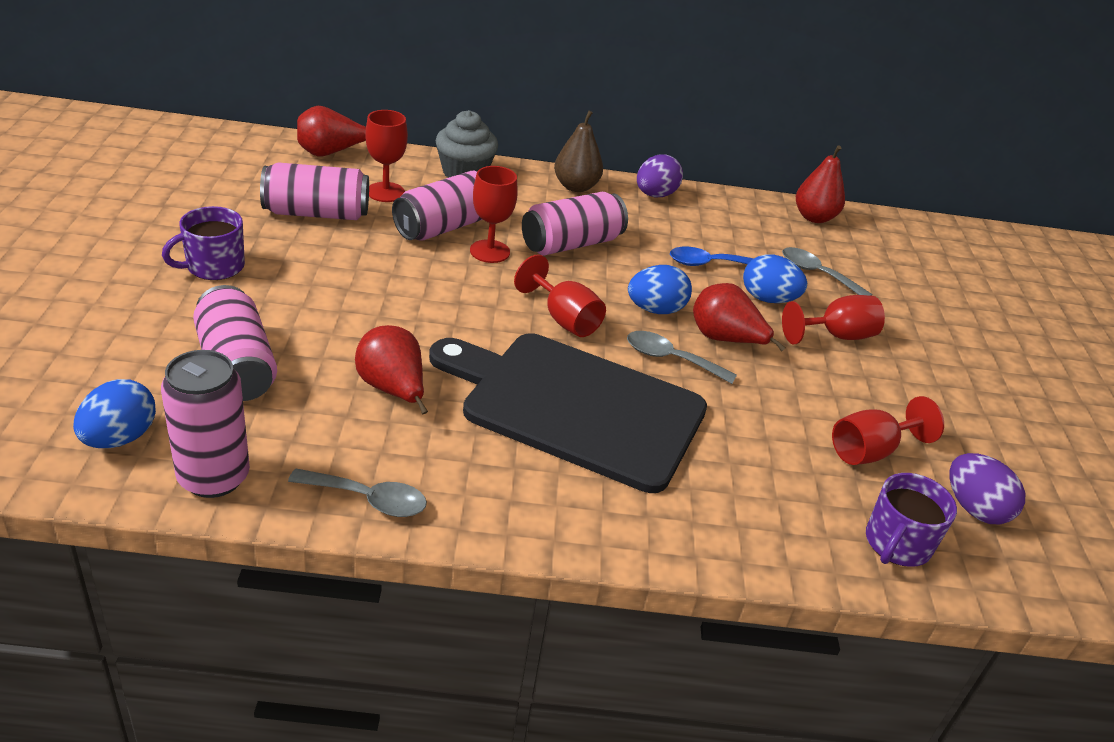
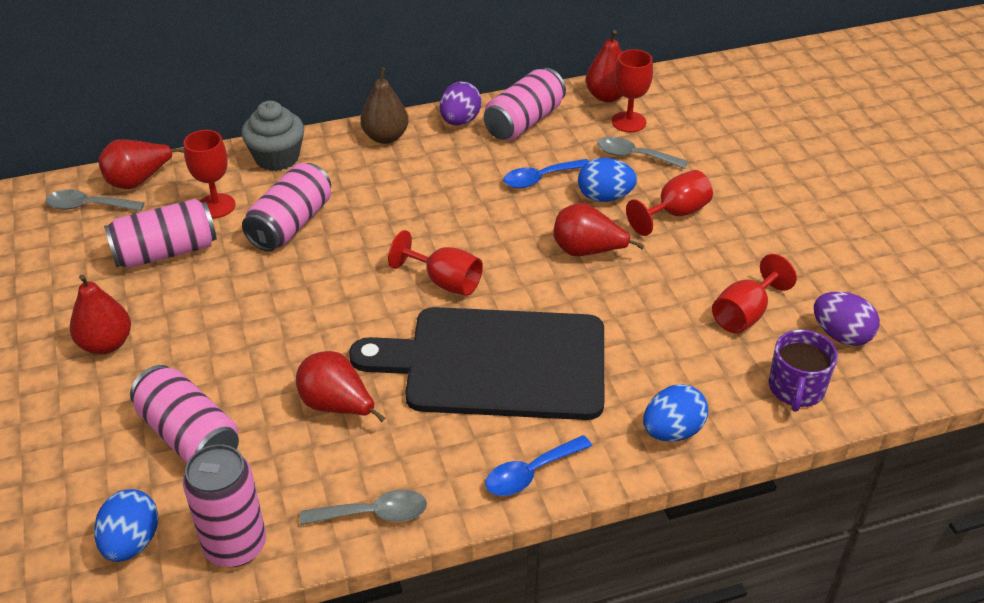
camera: 15 degrees left, 5 degrees up
purple mug [162,206,245,280] -> red pear [70,274,131,355]
red goblet [470,166,518,263] -> red goblet moved to [612,49,653,132]
pink can [522,192,628,256] -> pink can moved to [484,68,566,141]
grey spoon [627,331,737,384] -> grey spoon moved to [46,189,144,211]
blue egg [628,265,692,314] -> blue egg moved to [643,384,708,442]
none -> blue spoon [485,435,592,496]

